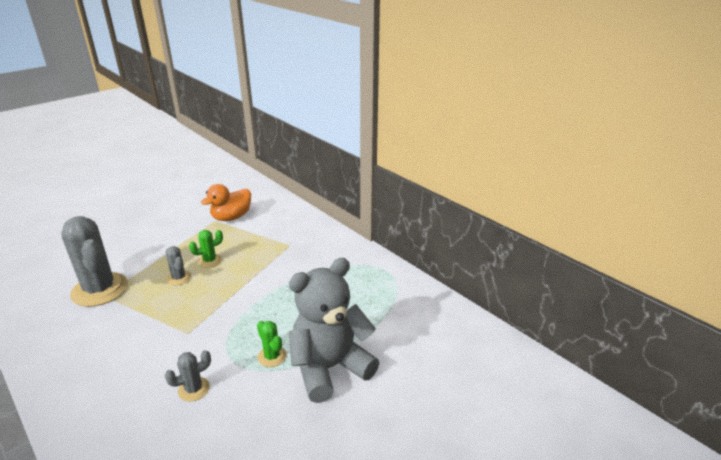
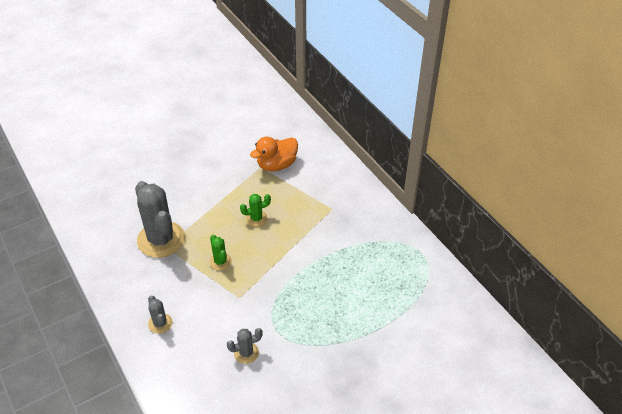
camera: 10 degrees right, 15 degrees up
grey cactus [166,246,191,285] -> grey cactus moved to [148,296,173,334]
green cactus [257,321,287,367] -> green cactus moved to [209,235,232,271]
grey teddy bear [289,258,379,403] -> none

